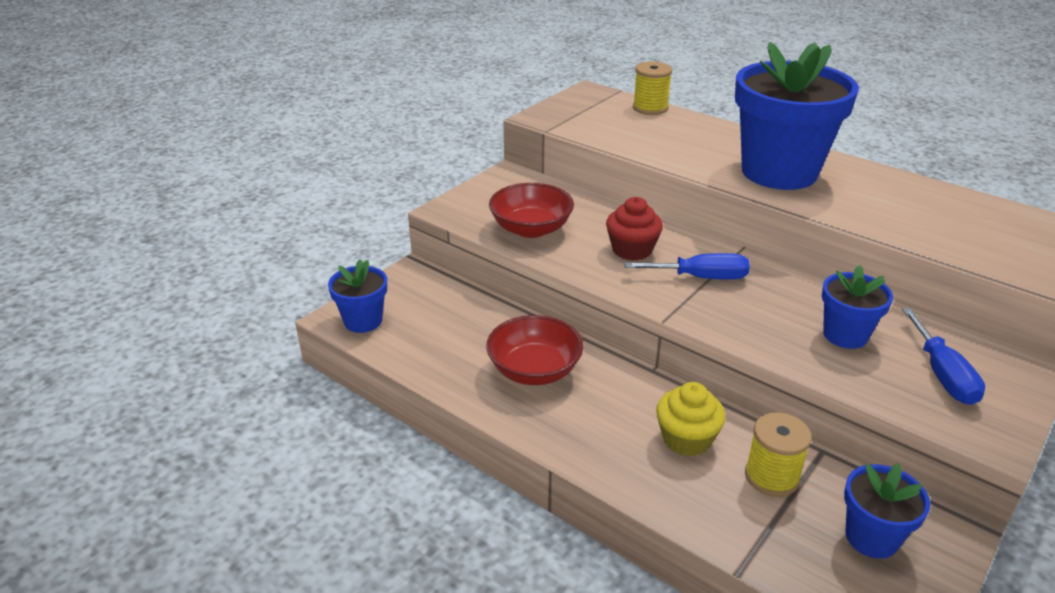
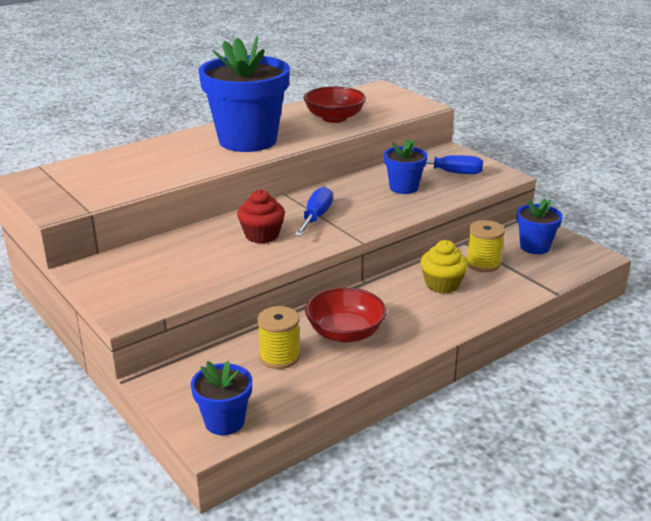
camera: 75 degrees left, 5 degrees down
red bowl [489,183,574,238] -> red bowl moved to [304,86,366,123]
yellow spool [633,61,672,115] -> yellow spool moved to [257,306,300,369]

